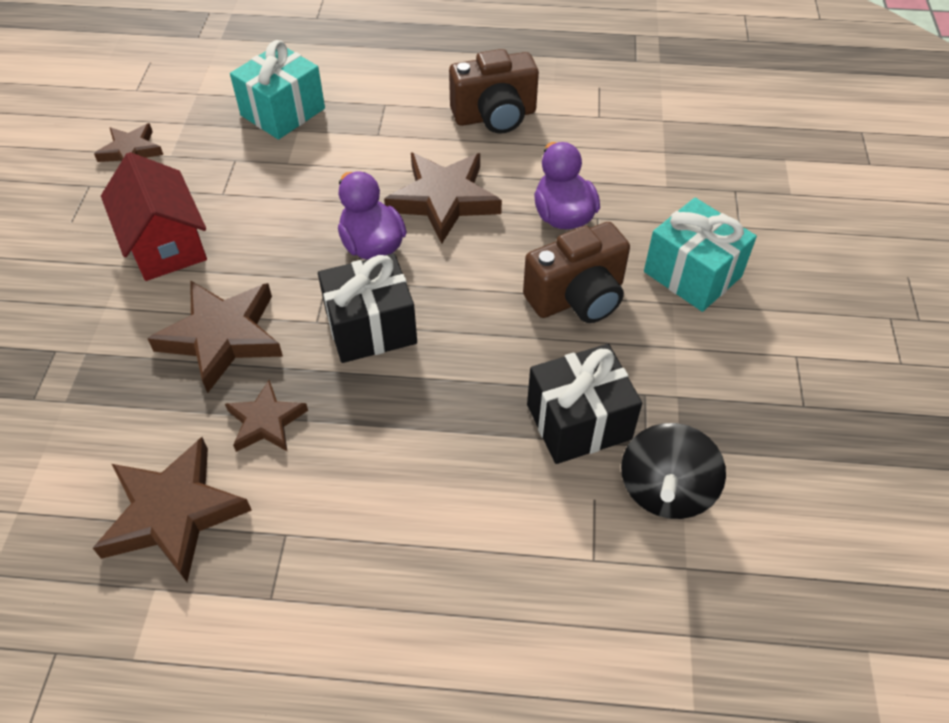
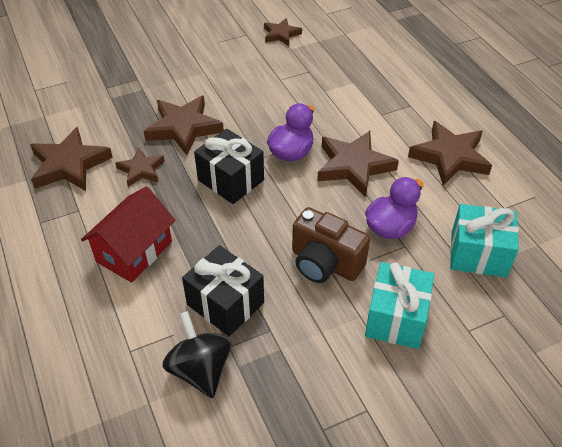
camera: 60 degrees right, 5 degrees down
red house [101,152,207,281] -> red house moved to [81,187,176,283]
turquoise gift [230,40,325,140] -> turquoise gift moved to [450,204,519,278]
brown camera [449,49,539,134] -> brown star [408,121,492,186]
black spinning top [621,423,726,519] -> black spinning top turned 75 degrees clockwise [162,311,232,398]

